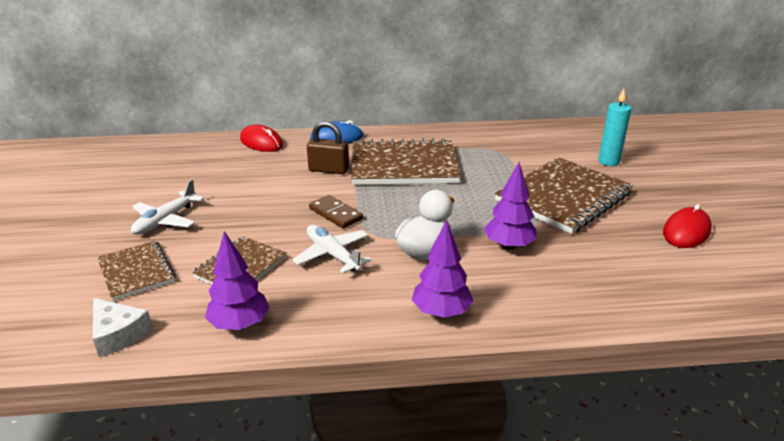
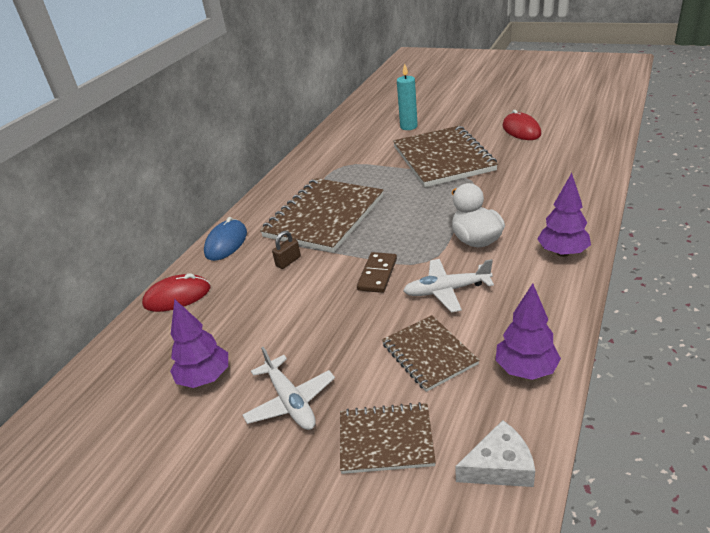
camera: 55 degrees left, 5 degrees up
brown padlock [307,121,349,174] -> brown padlock [272,231,301,269], size x0.62
brown domino [309,195,363,229] -> brown domino turned 60 degrees counterclockwise [357,252,397,293]
purple tree [484,162,537,250] -> purple tree moved to [170,299,228,388]

